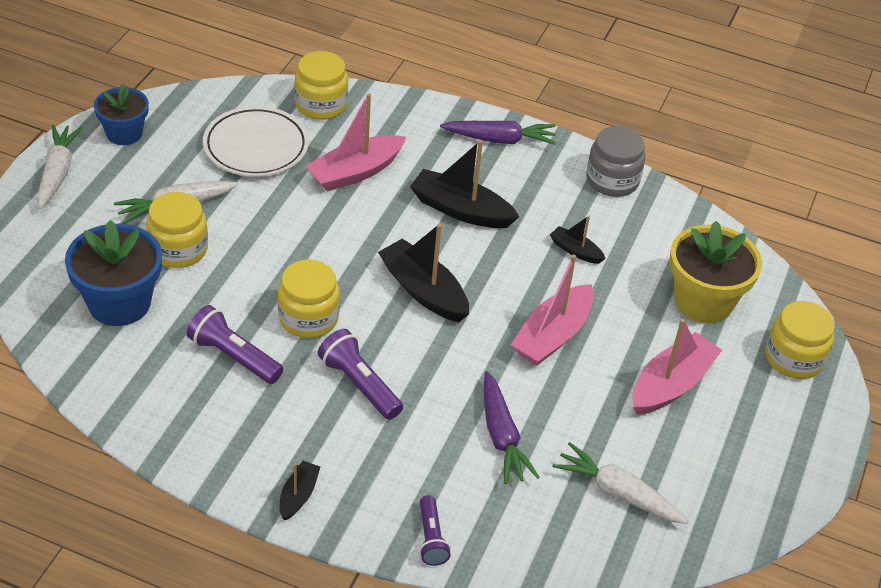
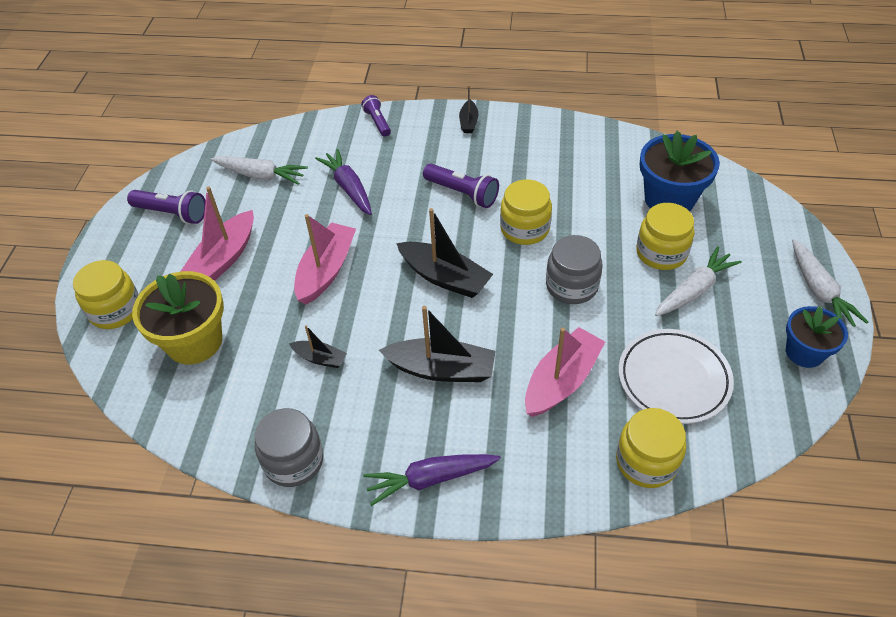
camera: 170 degrees right, 5 degrees up
purple flashlight [187,305,283,384] -> purple flashlight moved to [127,190,206,224]
none -> grey jar [546,235,603,304]

